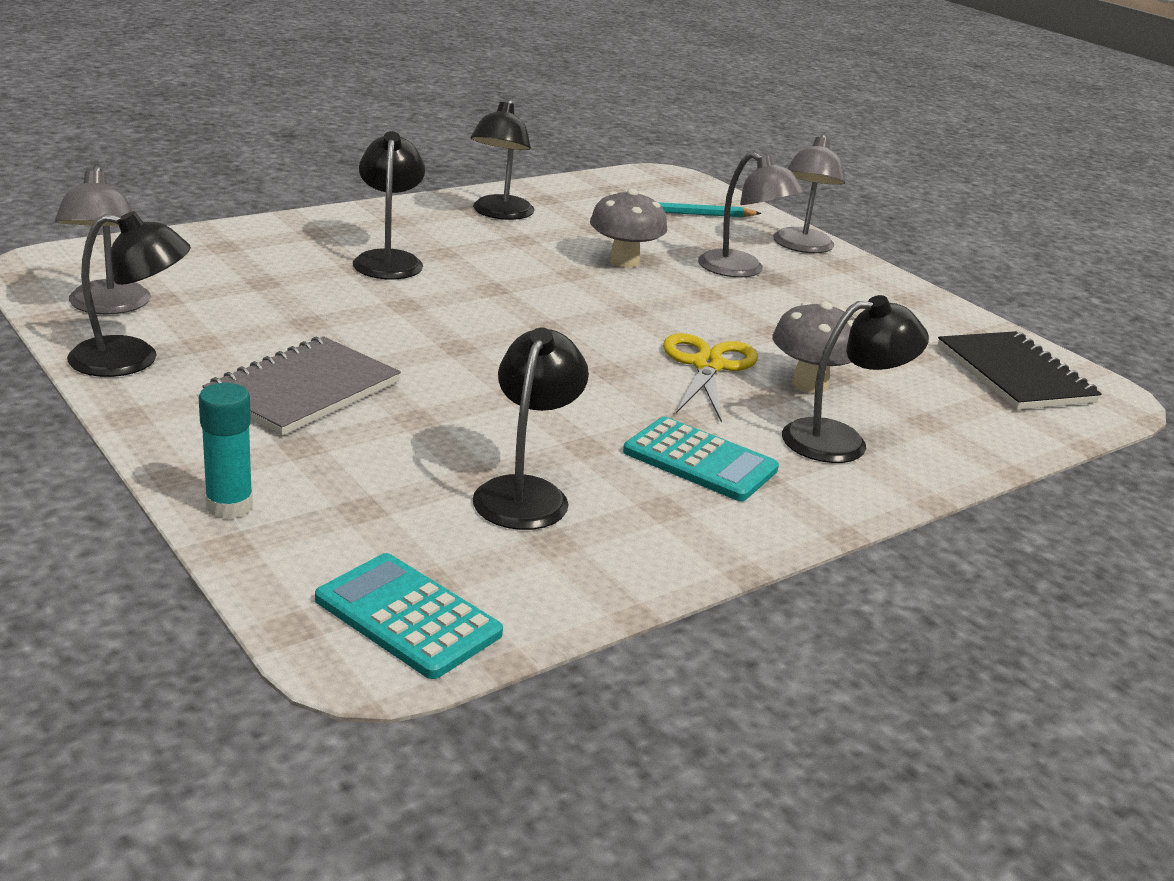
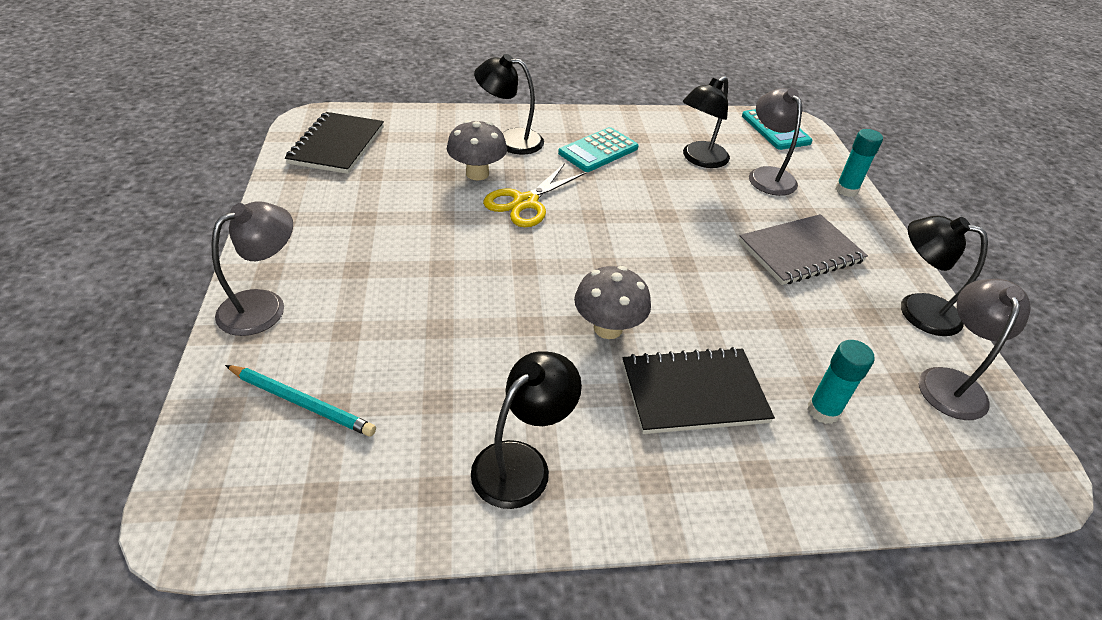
camera: 150 degrees left, 15 degrees up
black lamp [353,131,425,279] -> black notebook [622,347,775,434]
grey mushroom [590,189,667,267] -> grey mushroom moved to [574,266,651,339]
turquoise calculator [623,417,779,501] -> turquoise calculator turned 105 degrees counterclockwise [558,127,639,172]
grey lamp [698,152,804,278] -> grey lamp moved to [749,88,802,196]
none -> turquoise glue stick [808,340,875,424]

